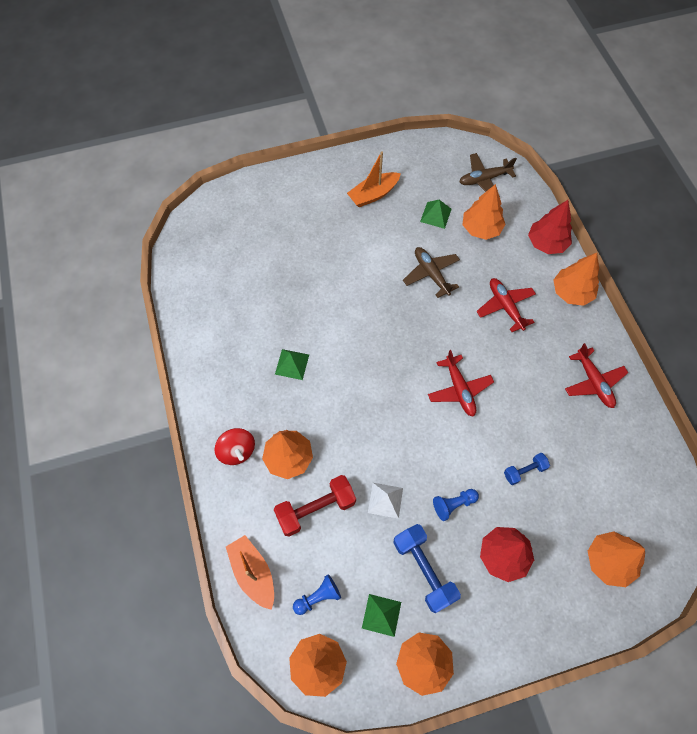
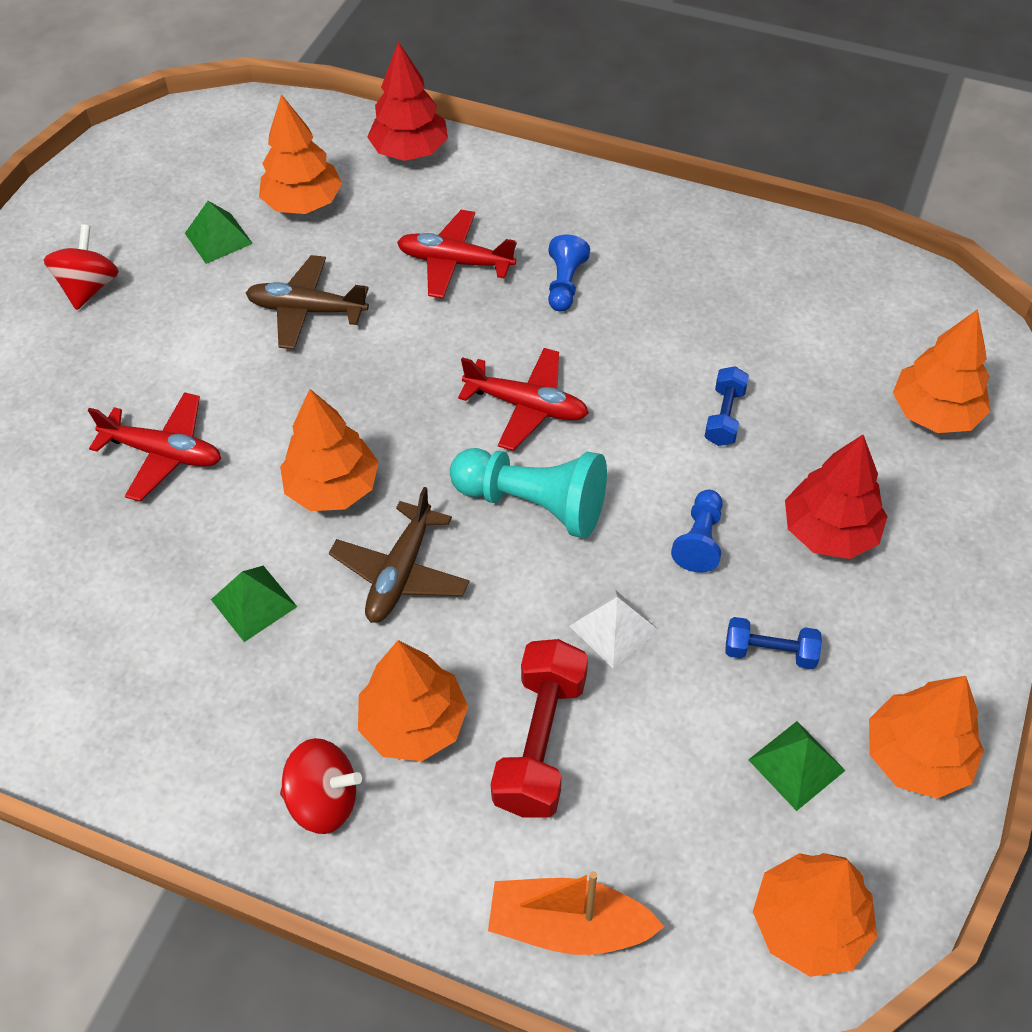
camera: 50 degrees left, 10 degrees down
blue pawn [293,574,341,615] -> blue pawn moved to [548,235,590,312]
orange boat [347,151,401,207] -> red spinning top [44,224,119,310]
blue dumbbell [393,524,461,613] -> blue dumbbell [725,617,822,669], size x0.56
brown plane [459,153,517,197] -> brown plane moved to [329,487,469,623]
orange tree [553,253,599,306] -> orange tree moved to [280,389,379,511]
red plane [565,343,628,408] -> red plane moved to [88,392,221,502]
none -> turquoise pawn [450,448,607,538]

